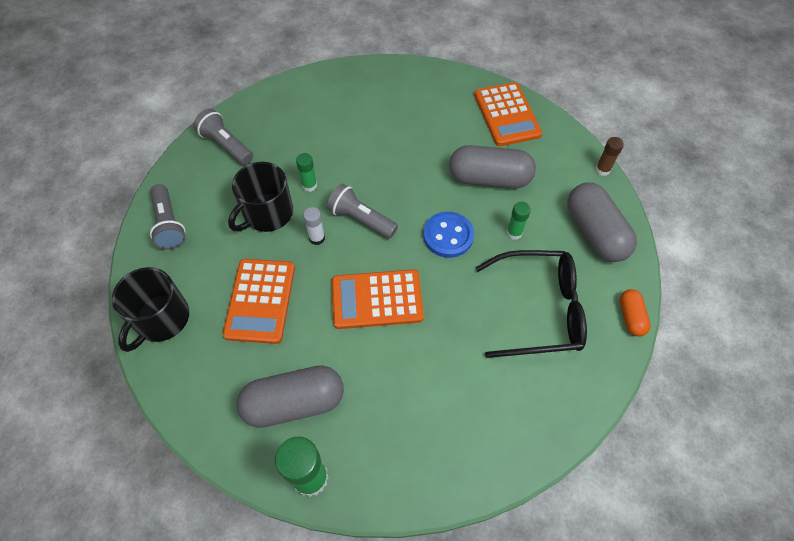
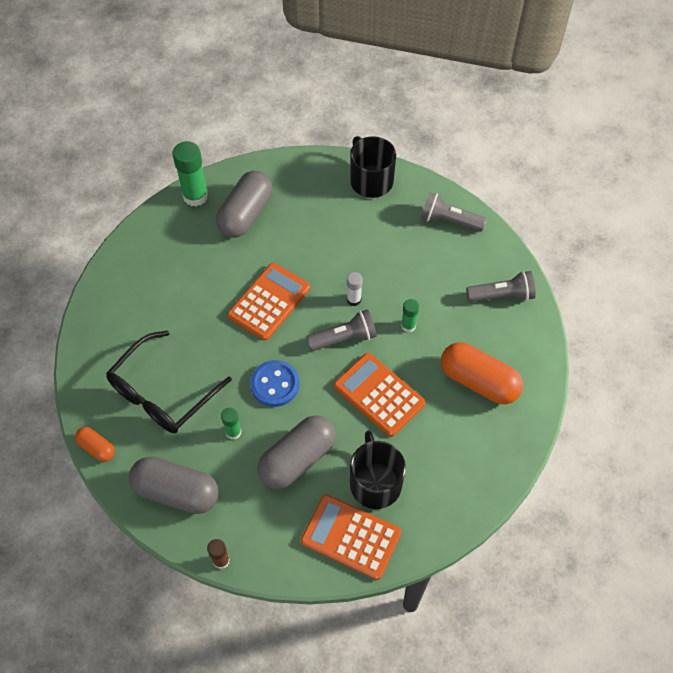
camera: 130 degrees right, 0 degrees up
orange calculator [223,259,295,344] -> orange calculator moved to [334,353,426,437]
black mug [228,162,293,232] -> black mug moved to [350,430,406,509]
none -> orange capsule [441,342,523,404]

